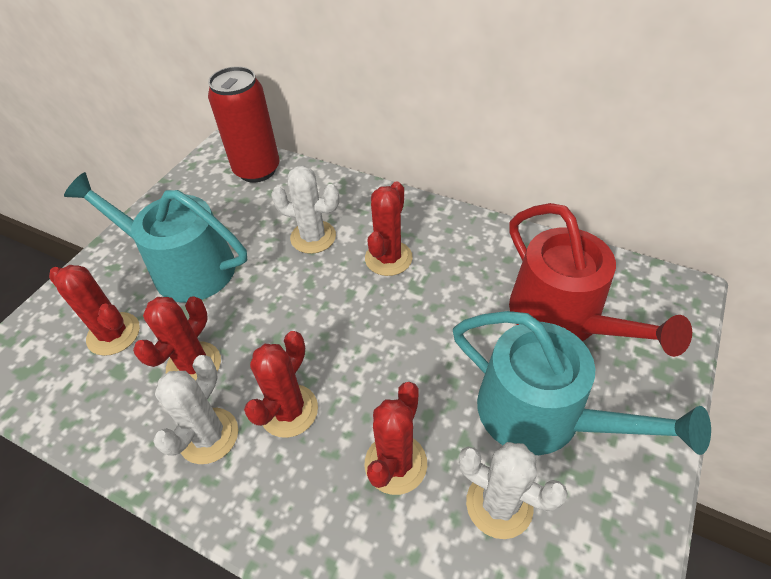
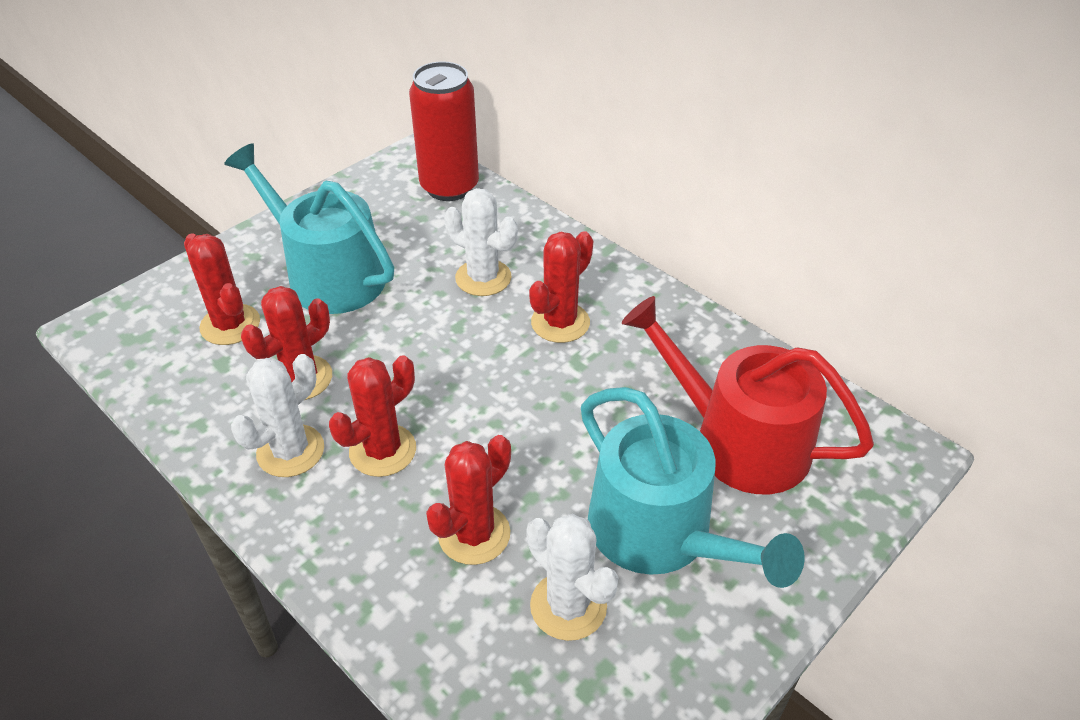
camera: 15 degrees right, 5 degrees down
red watering can [509,203,692,357] -> red watering can turned 135 degrees clockwise [622,296,874,494]

